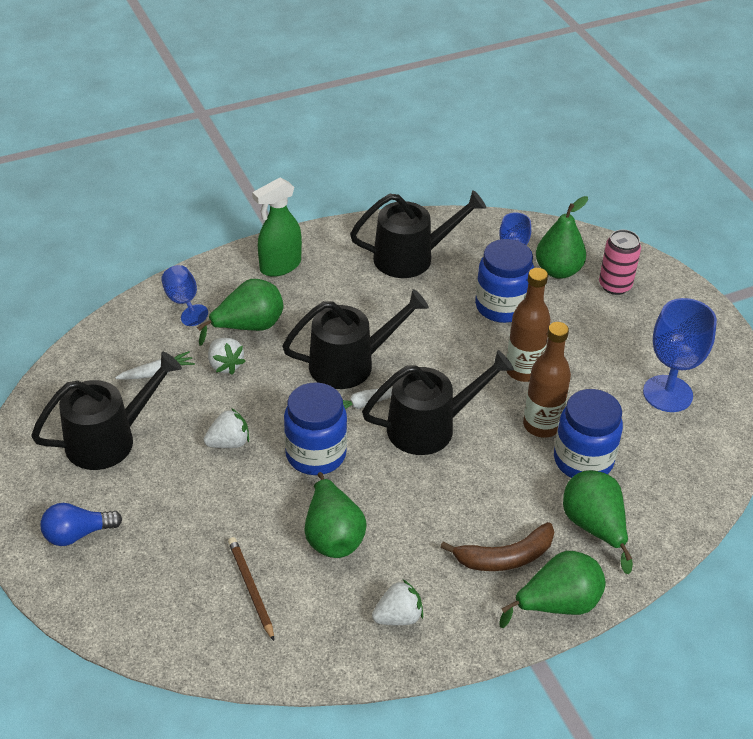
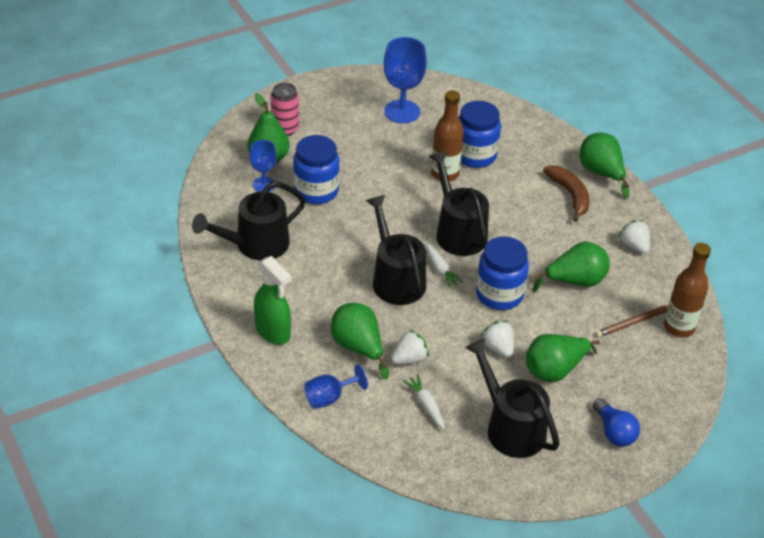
camera: 95 degrees left, 0 degrees up
black watering can [350,190,486,278] -> black watering can turned 105 degrees counterclockwise [192,181,306,261]
brown bottle [507,268,551,382] -> brown bottle moved to [664,243,711,337]
green pear [563,470,633,574] -> green pear moved to [526,334,600,382]

